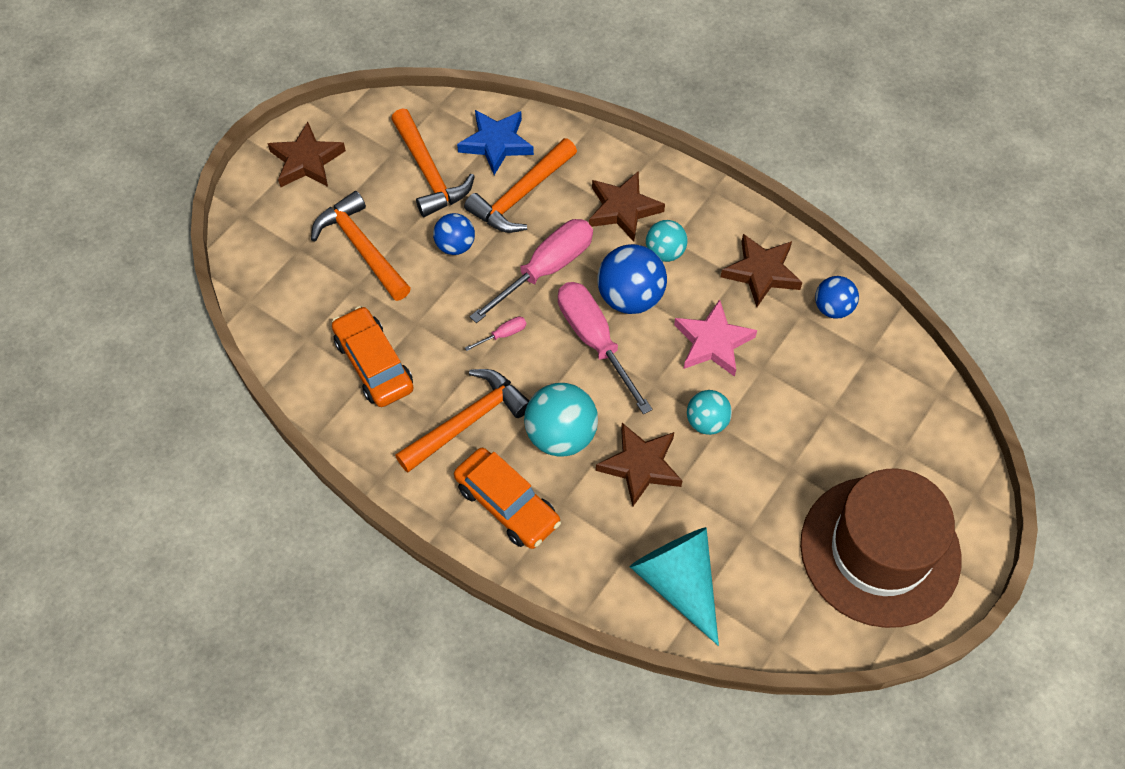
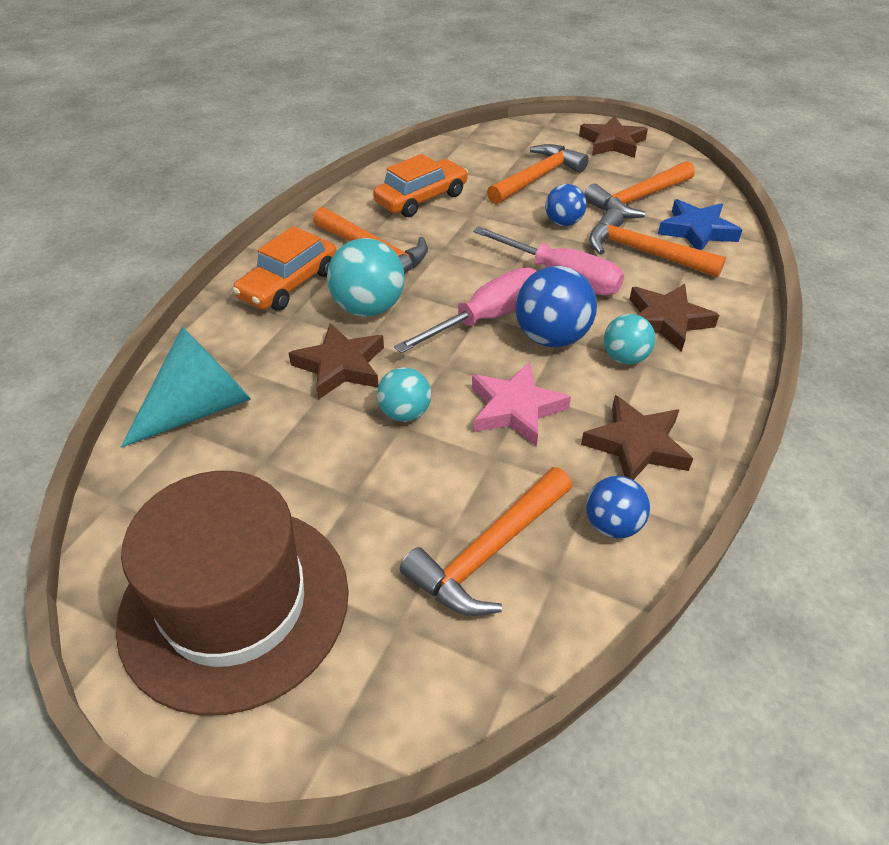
camera: 80 degrees right, 15 degrees down
pink screwdriver [465,317,526,351] -> none
none -> orange hammer [400,467,572,616]

